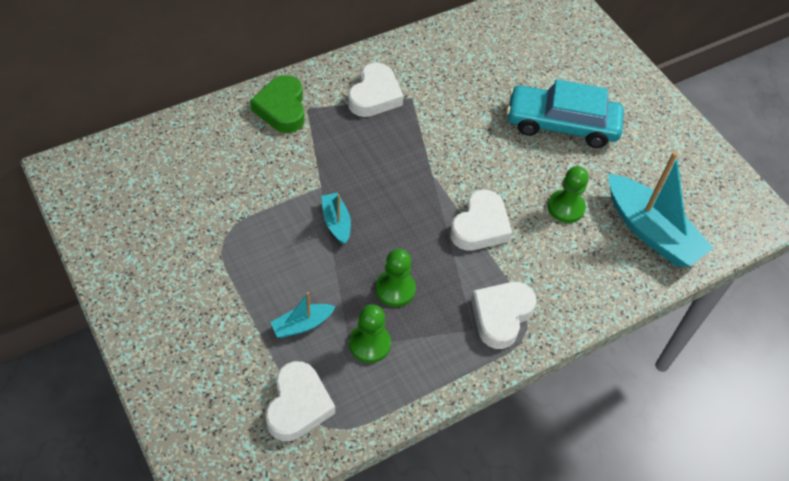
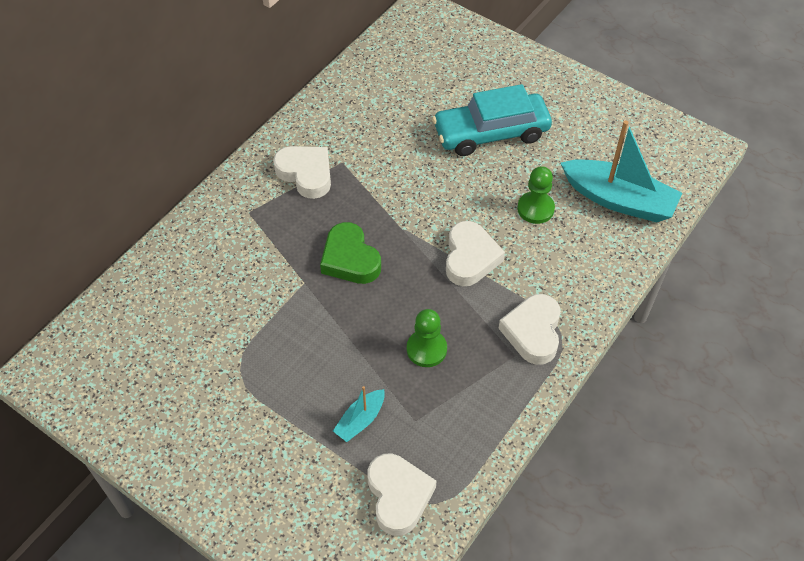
camera: 20 degrees left, 0 degrees up
green heart [250,75,305,133] -> green heart moved to [320,222,381,284]
turquoise boat [321,193,351,245] -> none
white heart [348,63,403,117] -> white heart turned 45 degrees counterclockwise [273,146,331,199]
green pawn [349,304,391,363] -> none

